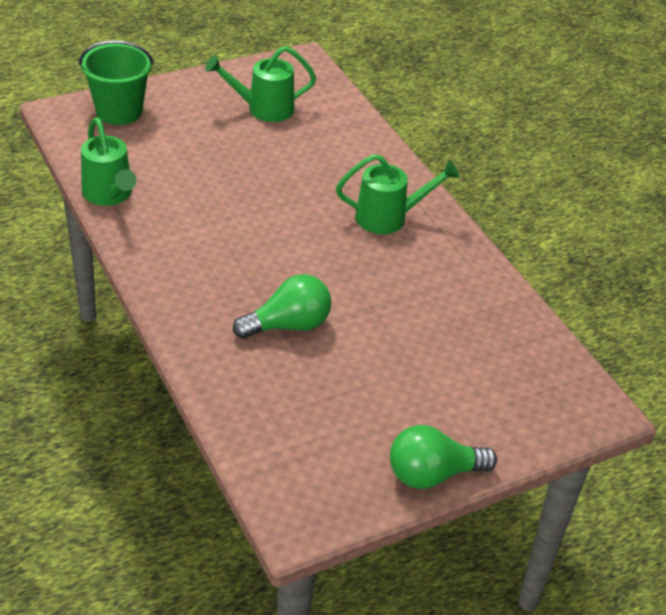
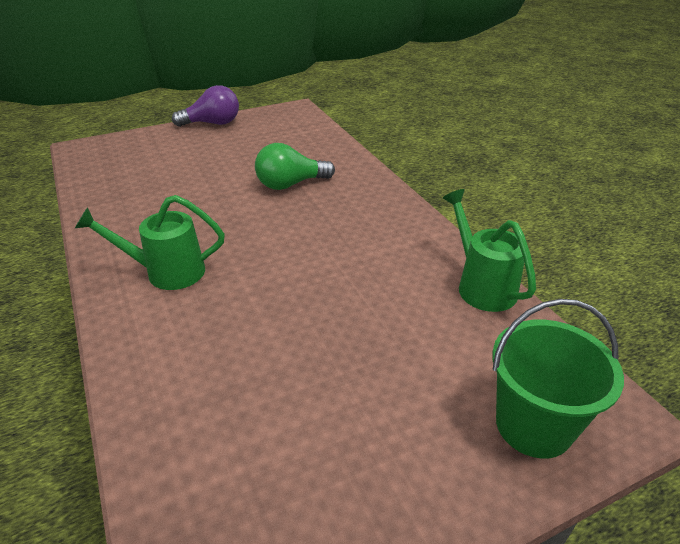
camera: 175 degrees left, 5 degrees down
green watering can [205,46,316,122] -> none
green light bulb [390,425,497,489] -> purple light bulb [172,85,239,127]

